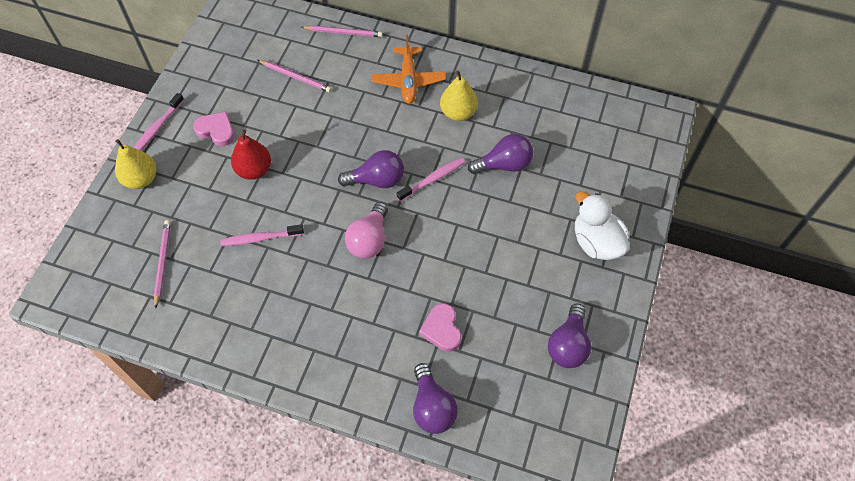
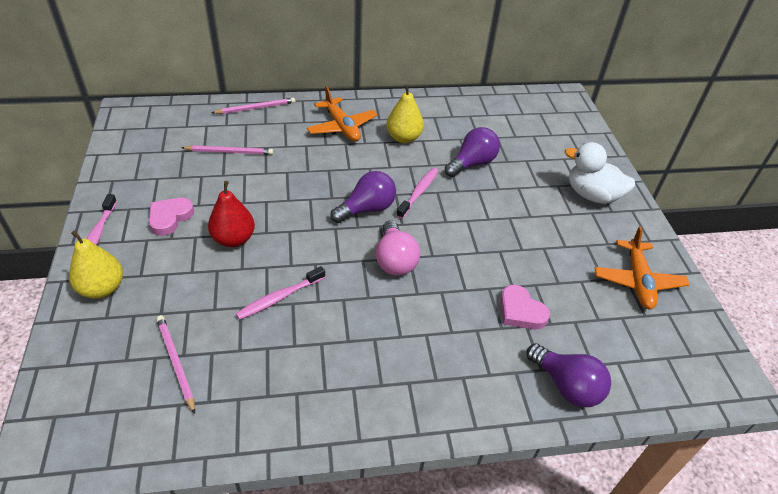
camera: 30 degrees left, 15 degrees down
pink heart [193,112,235,146] -> pink heart turned 60 degrees counterclockwise [149,198,194,236]
purple light bulb [548,303,591,368] -> orange plane [595,226,690,309]

